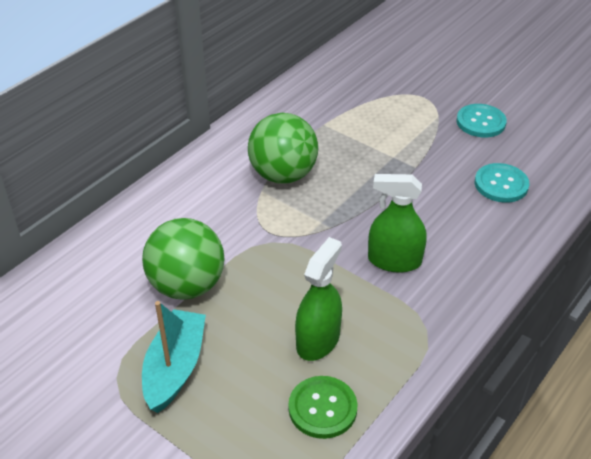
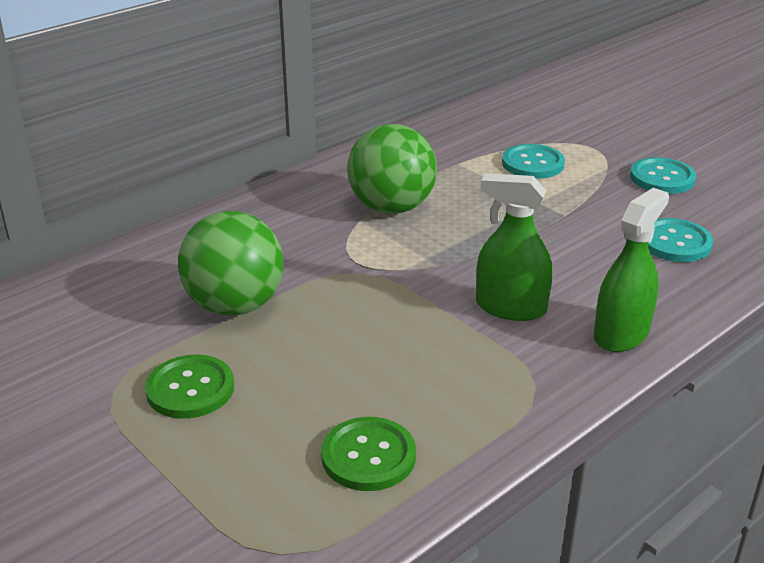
camera: 10 degrees right, 10 degrees down
turquoise boat [142,301,206,413] -> green button [145,354,234,419]
green spray bottle [295,237,342,361] -> green spray bottle moved to [594,188,669,352]
none -> turquoise button [502,144,565,179]

